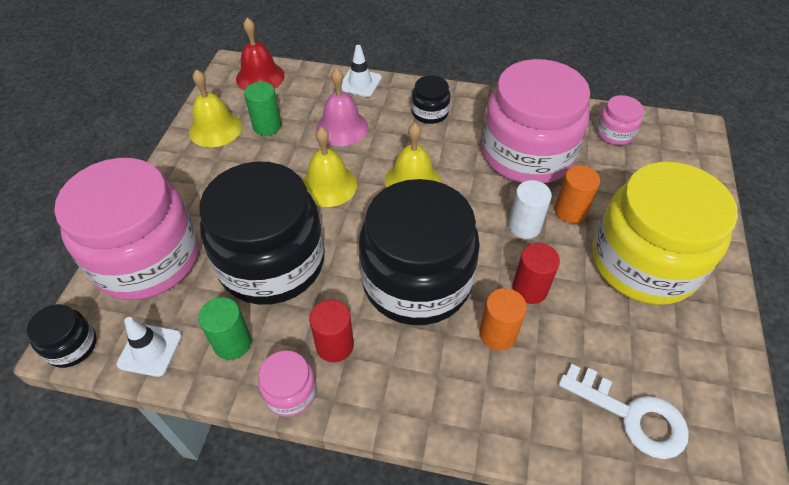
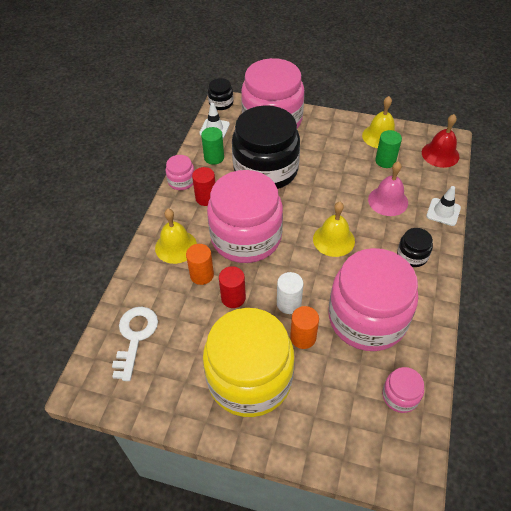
camera: 95 degrees right, 0 degrees up
yellow bell [303,127,357,207] -> yellow bell moved to [155,209,197,264]
black jar [359,179,480,325] -> pink jar [207,170,283,263]
white key [558,364,689,459] -> white key turned 150 degrees clockwise [112,307,158,381]

